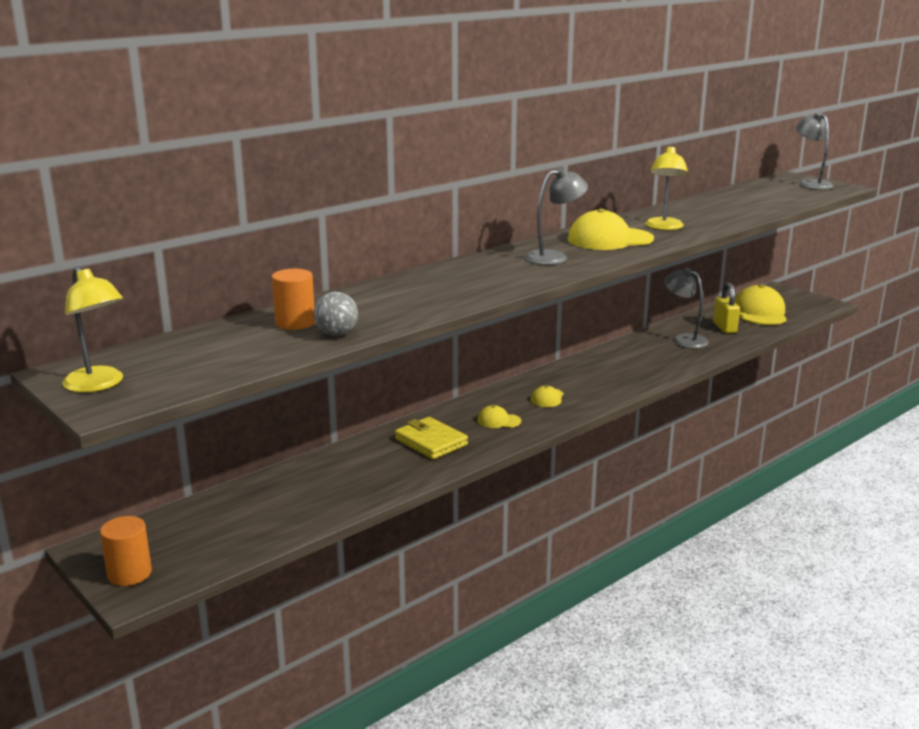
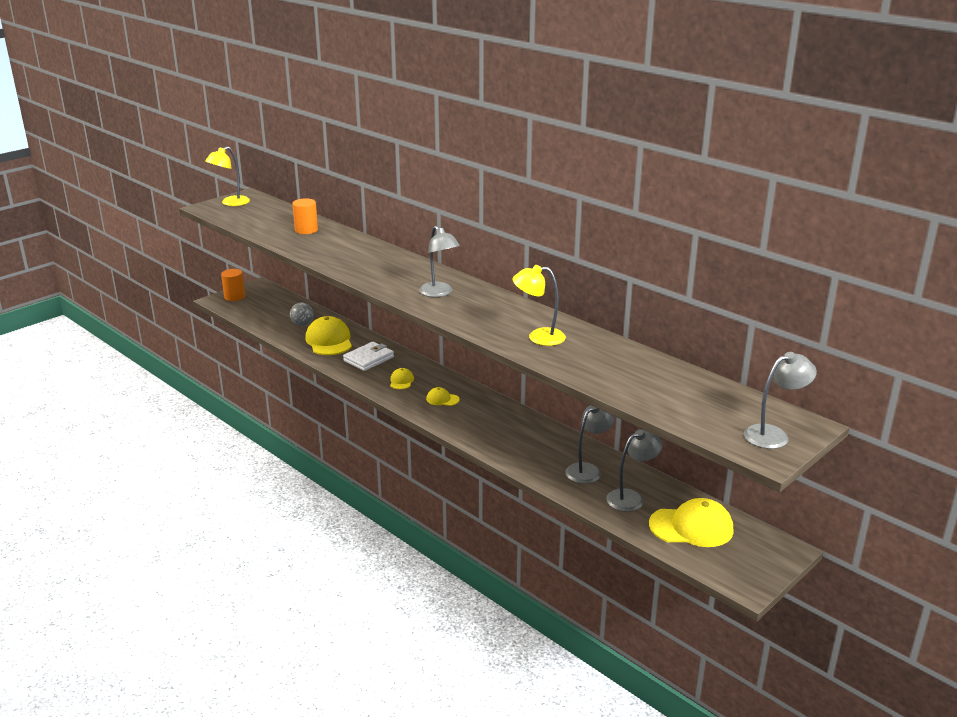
camera: 85 degrees right, 5 degrees up
grey ball [314,292,358,336] -> grey ball moved to [290,302,314,326]
yellow wallet [395,417,468,459] -> white wallet [343,342,394,371]
yellow cap [568,209,654,250] -> yellow cap moved to [305,316,352,355]
yellow padlock [713,283,740,333] -> grey lamp [606,429,663,512]

